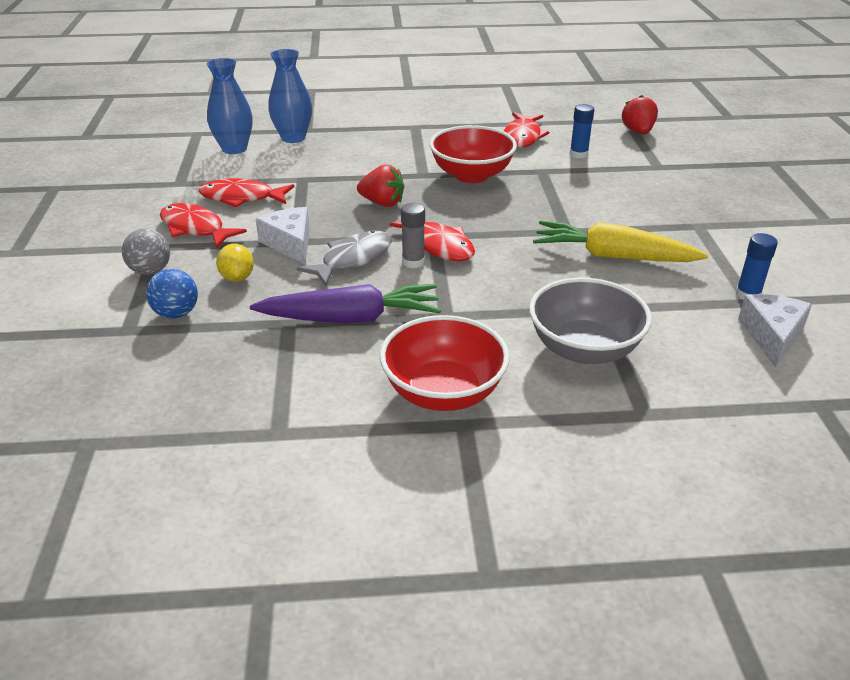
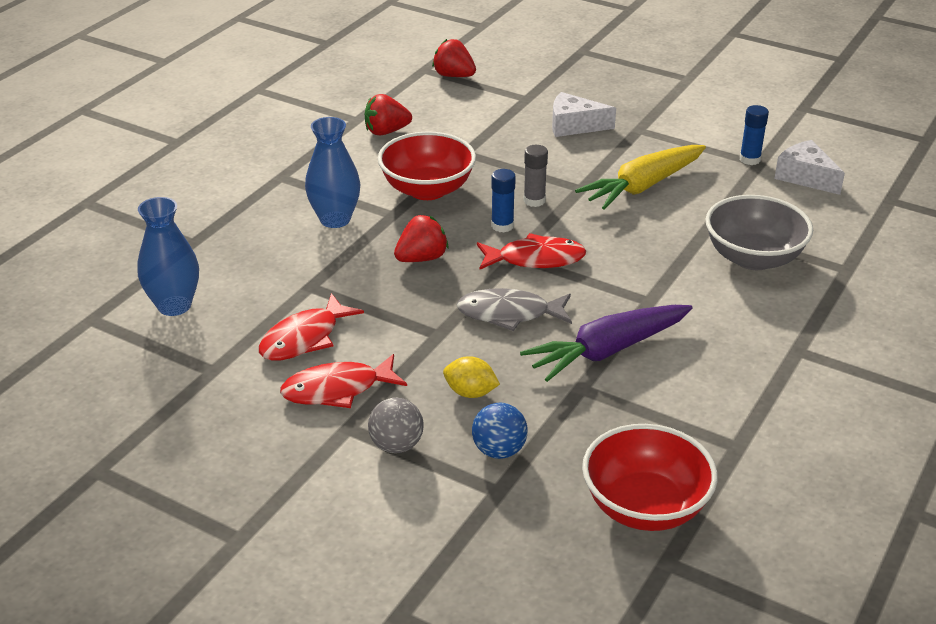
camera: 55 degrees left, 0 degrees up
purple carrot [250,284,441,323] -> purple carrot turned 150 degrees counterclockwise [520,305,692,382]
white cheese [256,207,310,264] -> white cheese moved to [552,92,616,137]
blue vase [268,49,312,143] -> blue vase moved to [305,117,360,228]
grey fish [297,230,392,286] -> grey fish turned 75 degrees counterclockwise [456,288,572,331]
red bowl [380,315,509,411] -> red bowl moved to [582,424,718,531]
grey glue stick [401,203,425,268] -> grey glue stick moved to [523,145,548,207]
red fish [504,112,549,147] -> red strawberry [365,94,412,136]
blue glue stick [570,104,594,159] -> blue glue stick moved to [491,169,516,232]

